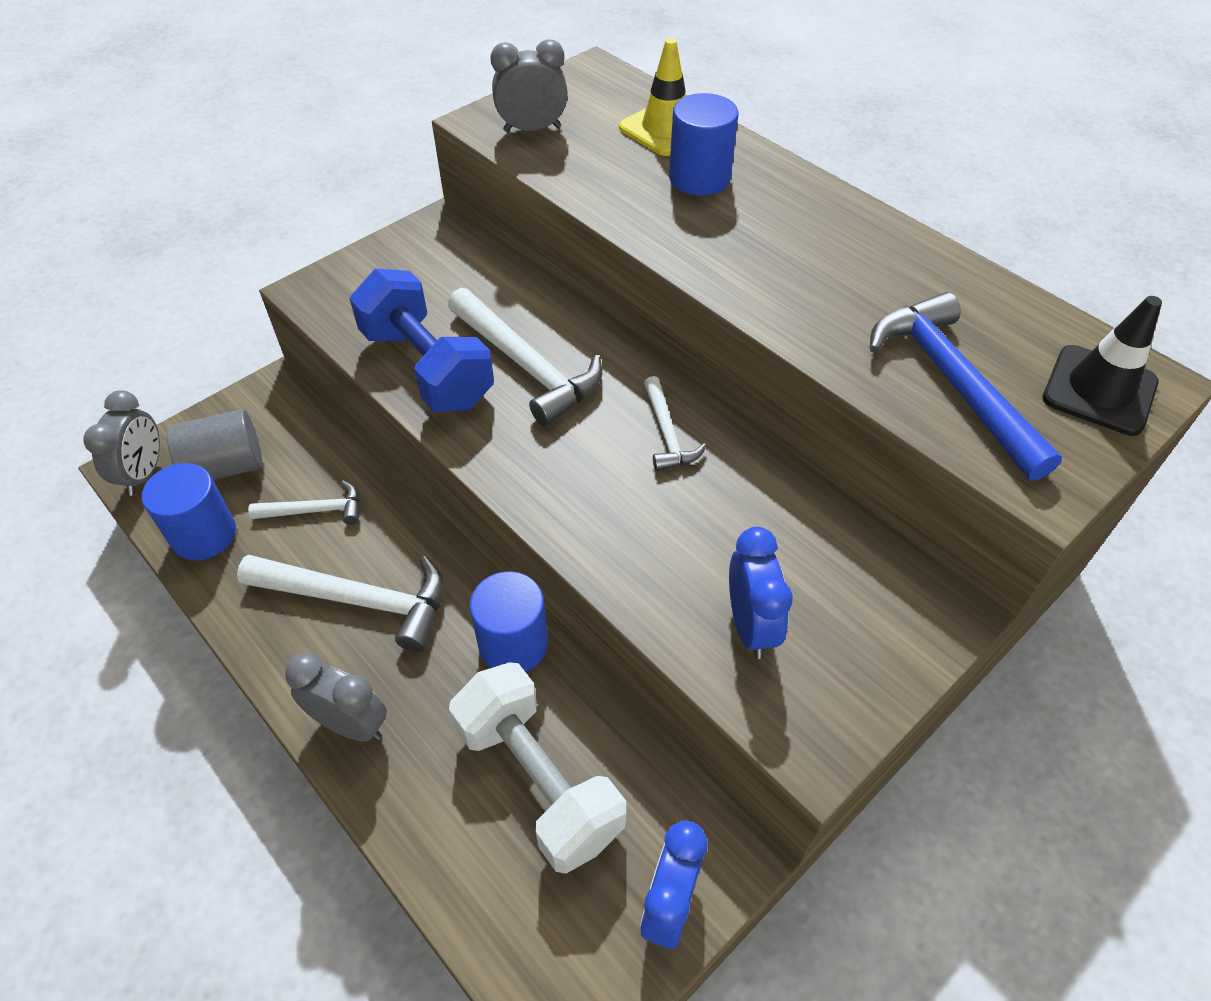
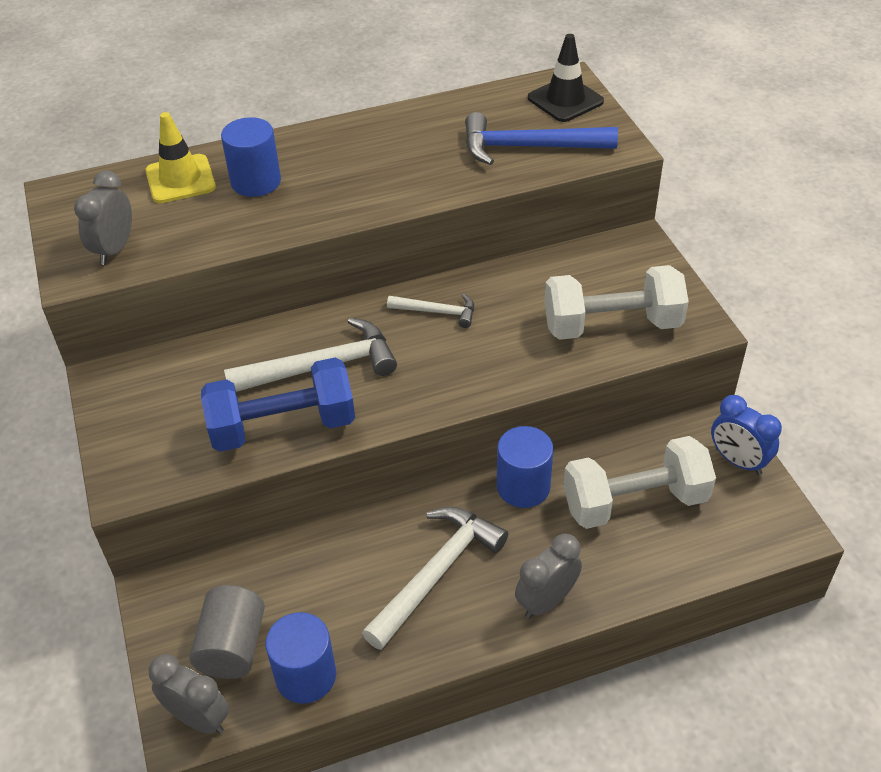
camera: 65 degrees left, 5 degrees down
white hammer [248,481,359,525] -> none
blue clock [729,527,793,659] -> white dumbbell [544,265,689,340]

